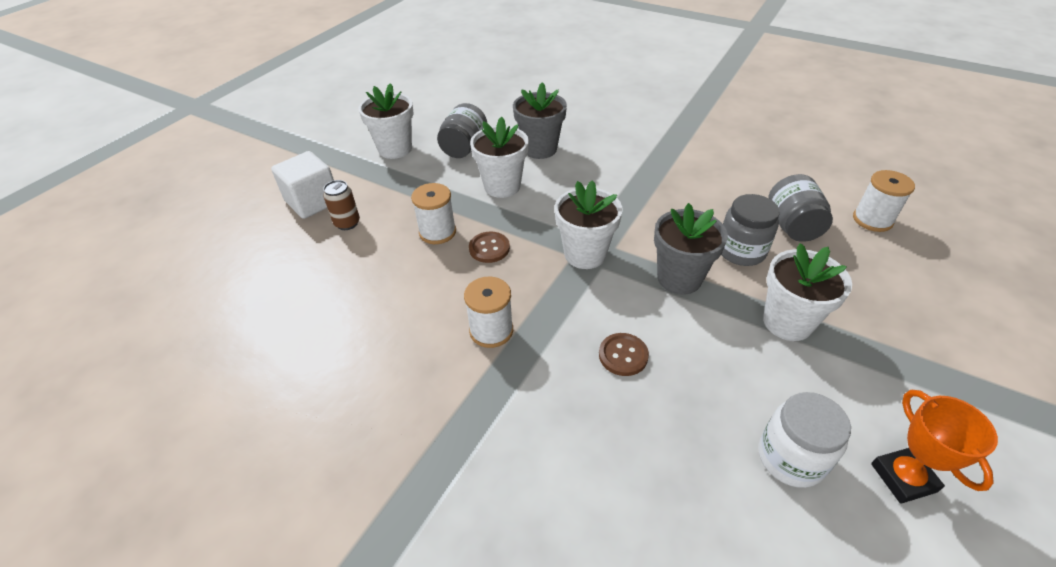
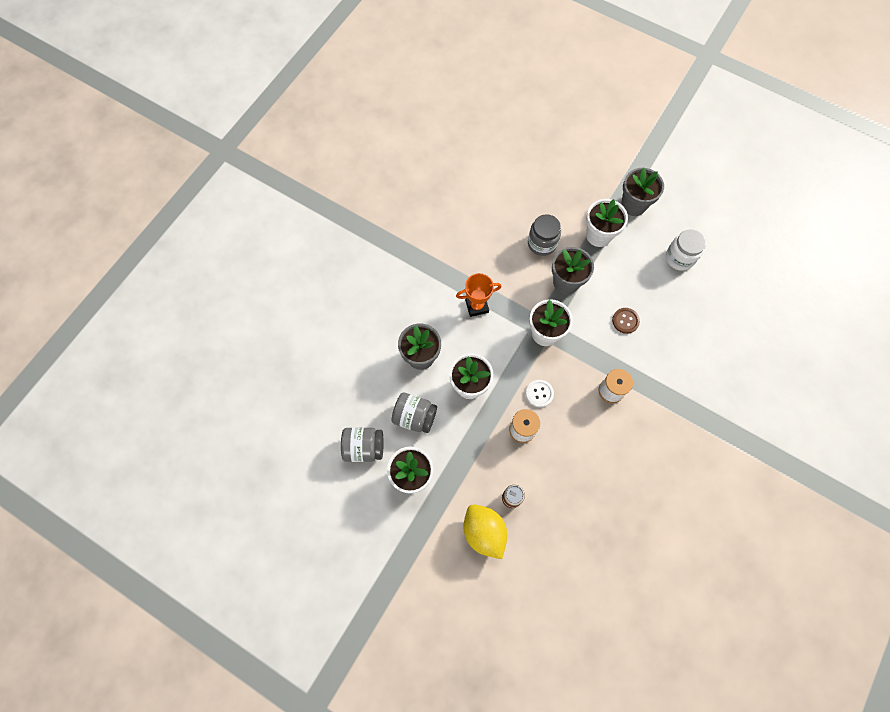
camera: 90 degrees left, 25 degrees up
white cube [271,151,334,219] -> yellow lemon [463,504,507,559]
brown button [469,232,510,263] -> white button [526,380,554,407]
grey jar [768,174,833,242] -> grey jar moved to [341,427,384,462]
white spool [853,170,915,232] -> none
orange trophy [871,390,998,504] -> orange trophy moved to [456,273,502,317]
none -> grey flower pot [621,168,664,216]

